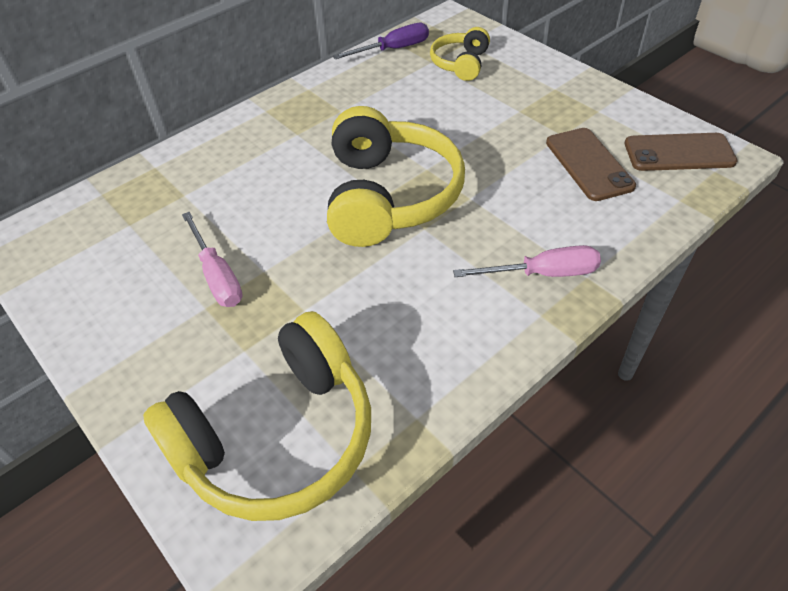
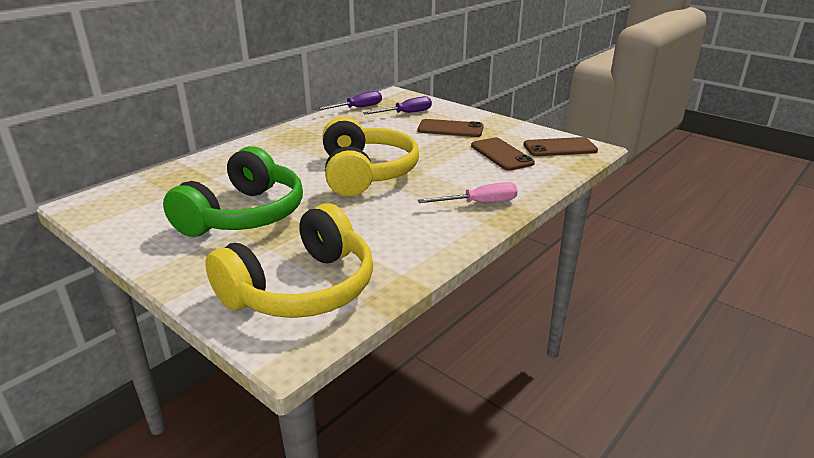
camera: 10 degrees left, 20 degrees down
pink screwdriver [182,212,243,307] -> green headphones [163,146,303,237]
yellow headphones [430,27,490,81] -> purple screwdriver [363,96,432,114]
none -> brown phone [418,119,484,137]

